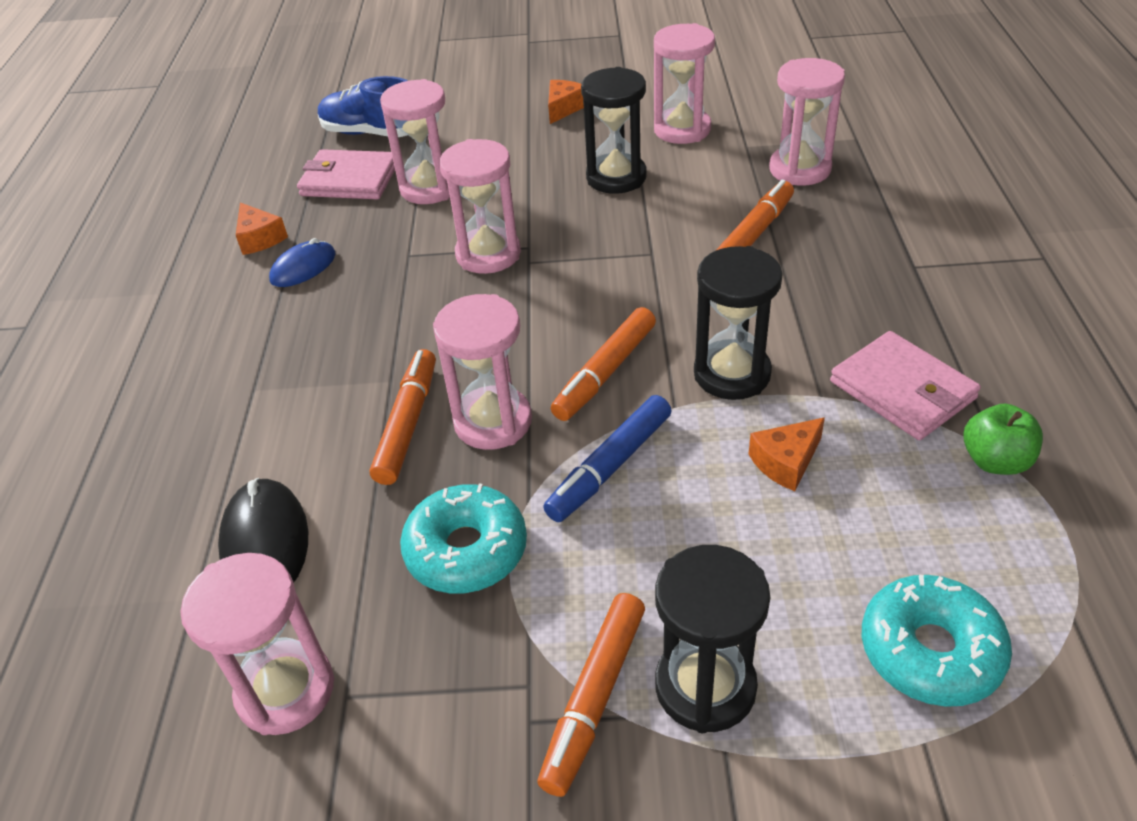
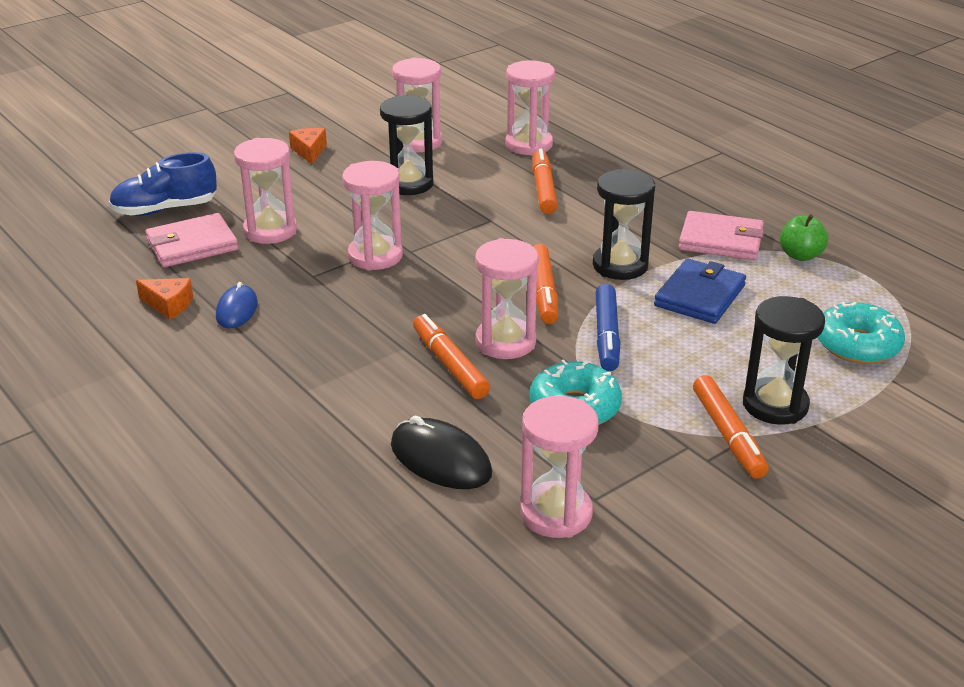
camera: 40 degrees left, 10 degrees down
orange cheese [749,417,825,491] -> blue wallet [654,259,746,324]

